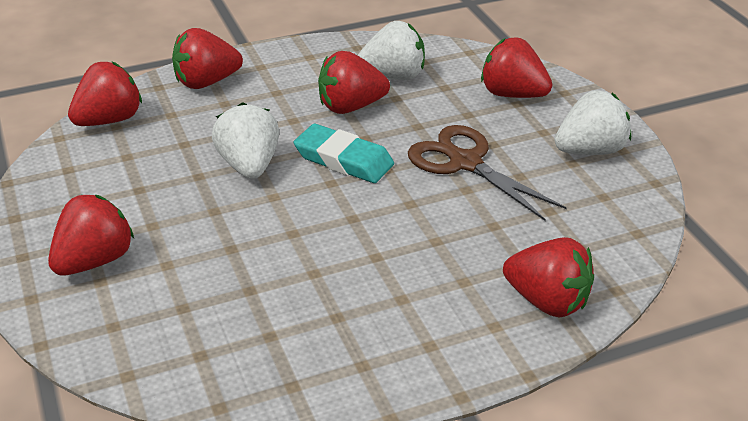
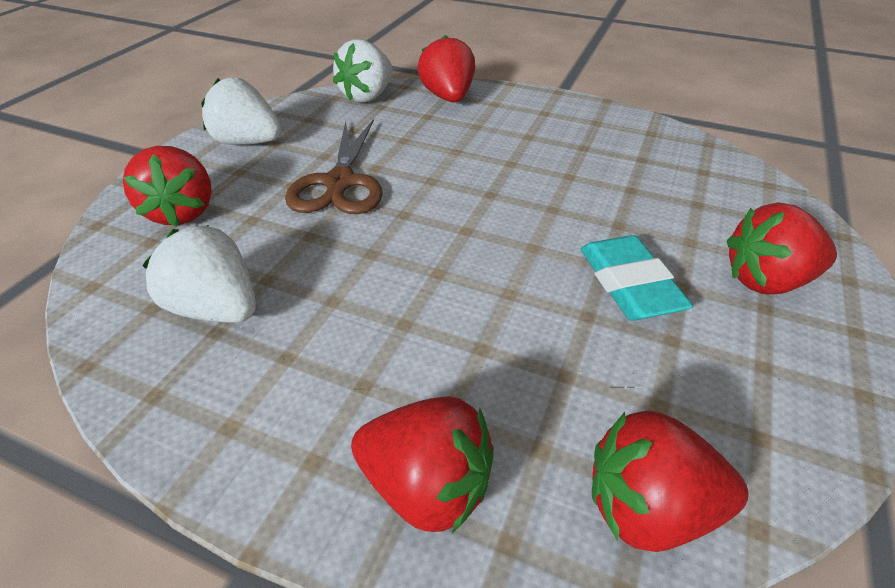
camera: 135 degrees left, 5 degrees up
white strawberry [212,102,280,179] -> white strawberry moved to [333,40,392,103]
turquoise eraser [293,124,394,183] -> turquoise eraser moved to [581,235,693,320]
red strawberry [318,51,390,114] -> none

